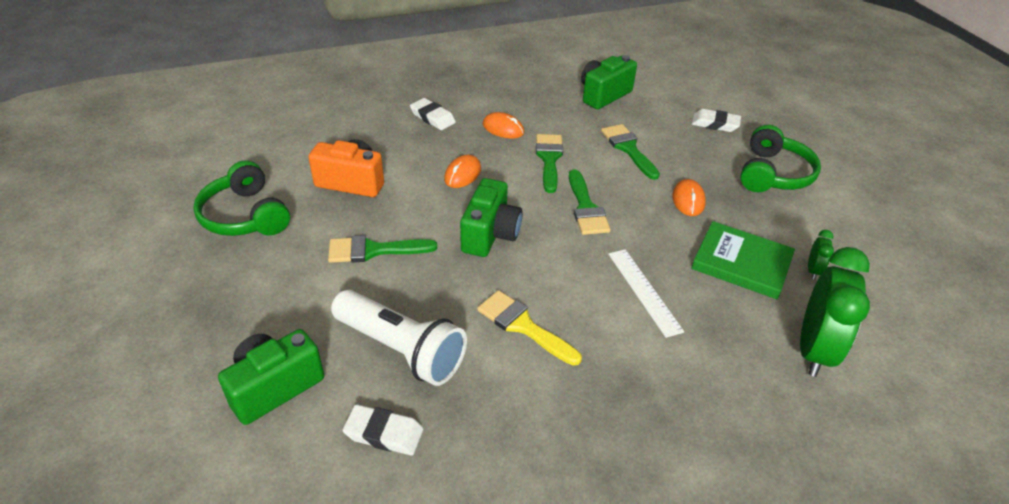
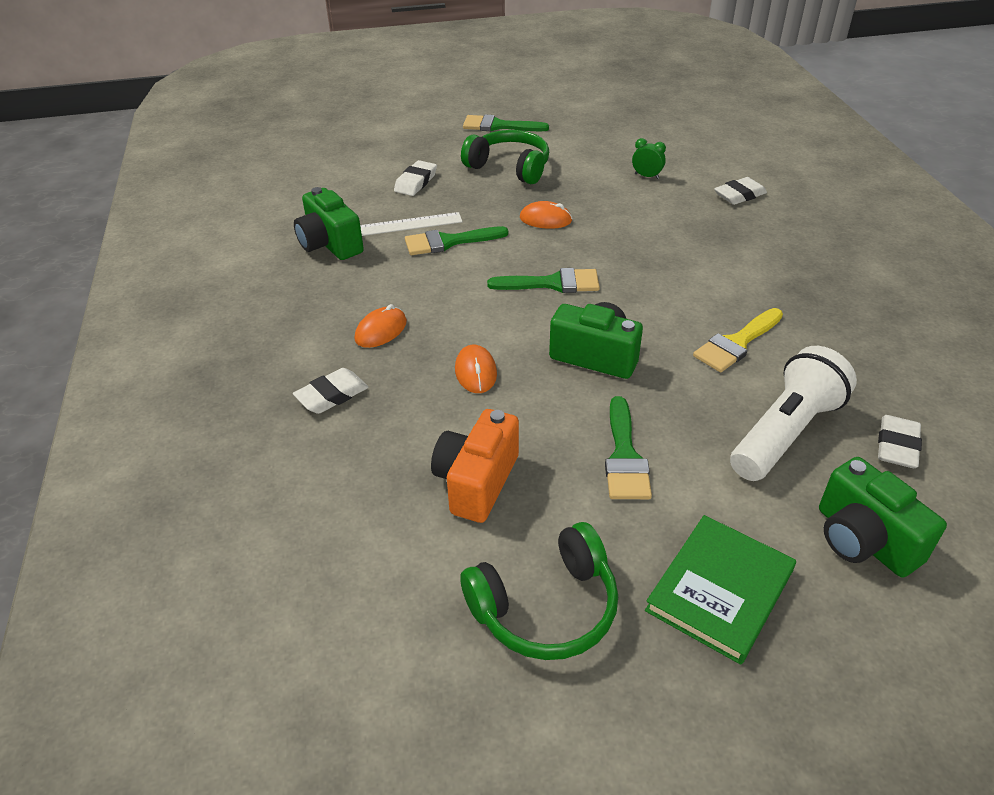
camera: 80 degrees left, 0 degrees up
orange mouse [444,155,481,188] -> orange mouse turned 45 degrees clockwise [455,345,497,393]
green brush [536,134,563,193] -> green brush moved to [463,114,549,131]
white ruler [608,249,684,338] -> white ruler moved to [360,212,463,236]
green book [691,221,795,299] -> green book moved to [645,515,796,665]
green clock [800,247,870,377] -> white eraser [714,177,767,205]

